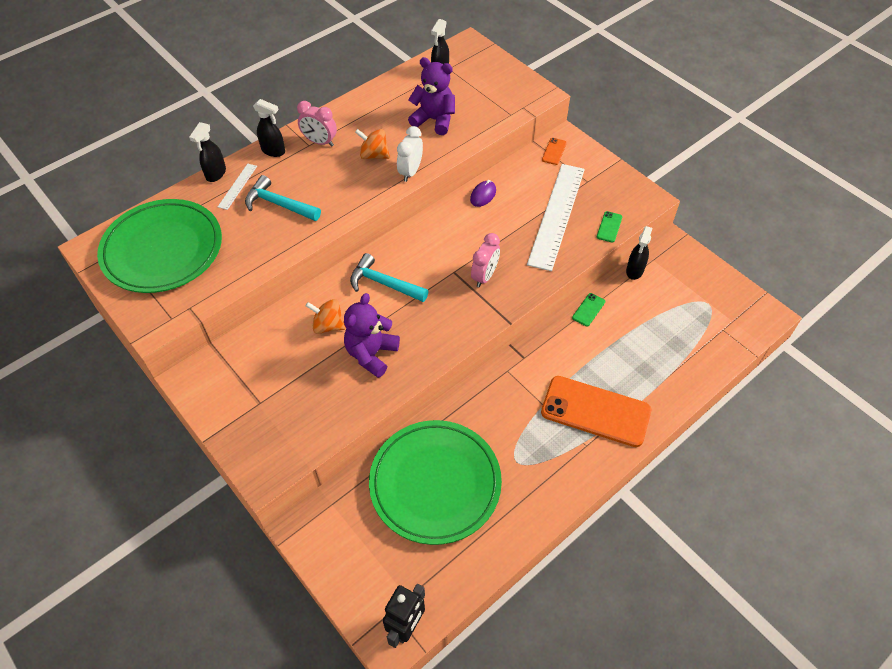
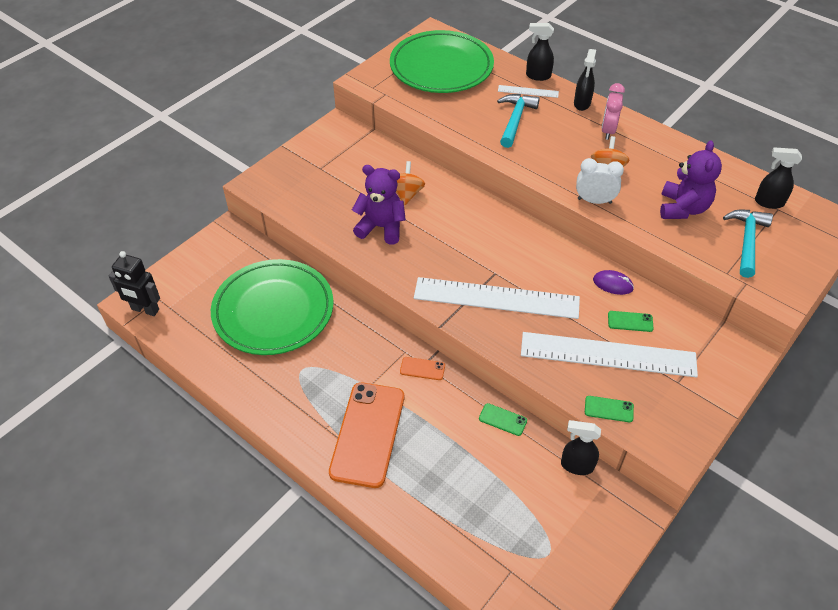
camera: 80 degrees right, 5 degrees down
turquoise hammer [350,253,429,302] -> turquoise hammer moved to [723,210,773,278]
pink clock [471,233,500,287] -> white ruler [414,277,580,319]
orange phone [542,138,567,165] -> orange phone moved to [400,357,445,380]
none -> green phone [608,311,654,332]

